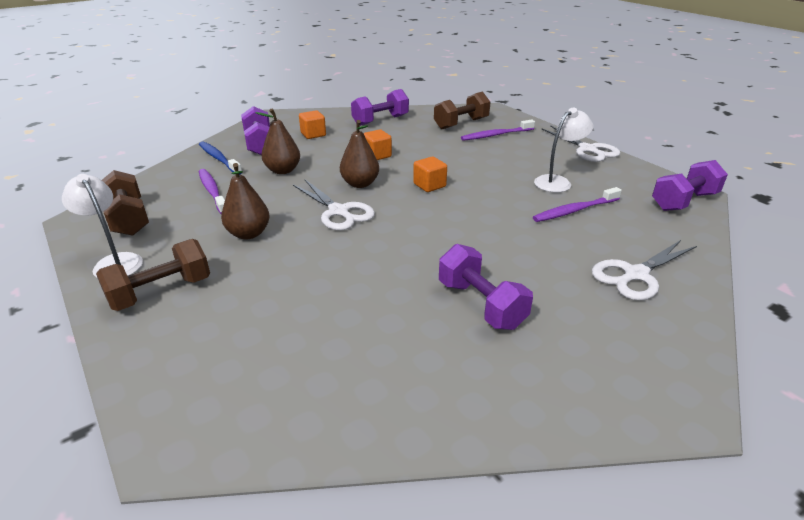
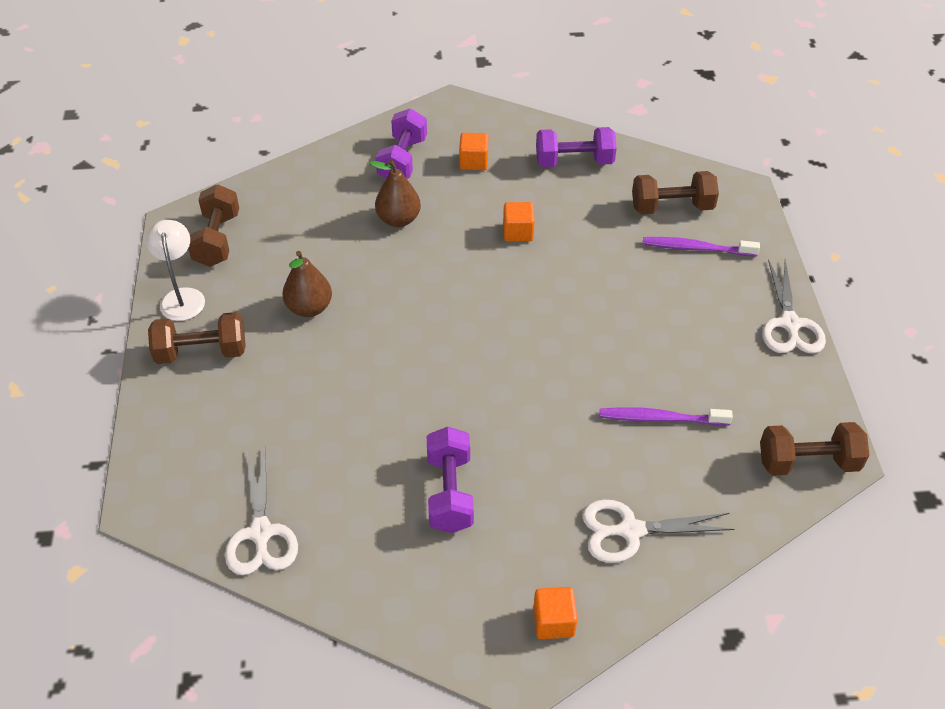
camera: 30 degrees right, 15 degrees up
blue toothbrush [199,142,242,175] -> none
purple toothbrush [199,169,225,215] -> none
white scissors [293,180,375,230] -> white scissors moved to [225,447,298,575]
brown pear [340,120,379,188] -> none
orange cube [413,157,447,192] -> orange cube moved to [533,587,578,639]
white lamp [534,108,593,192] -> none
purple dumbbell [652,160,728,211] -> brown dumbbell [760,422,869,476]

